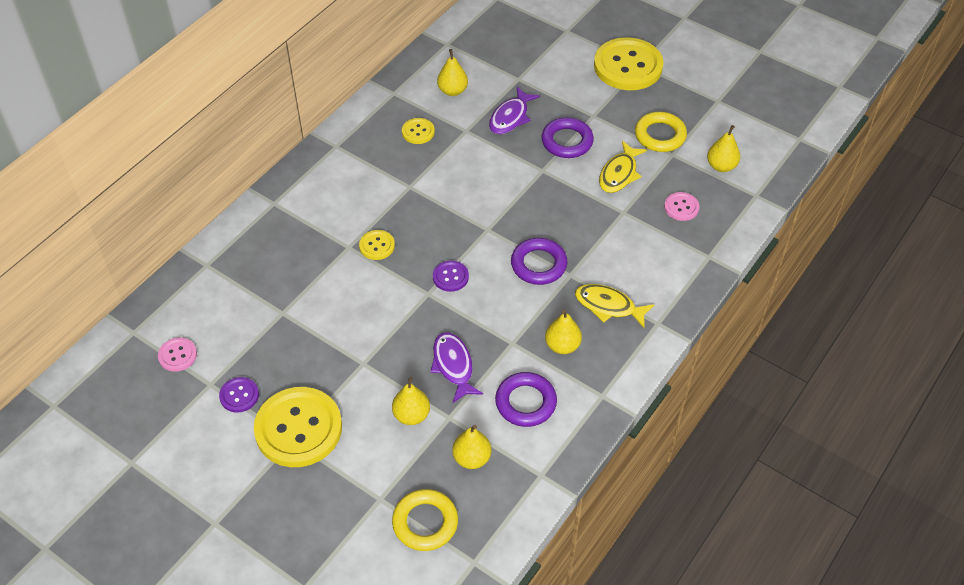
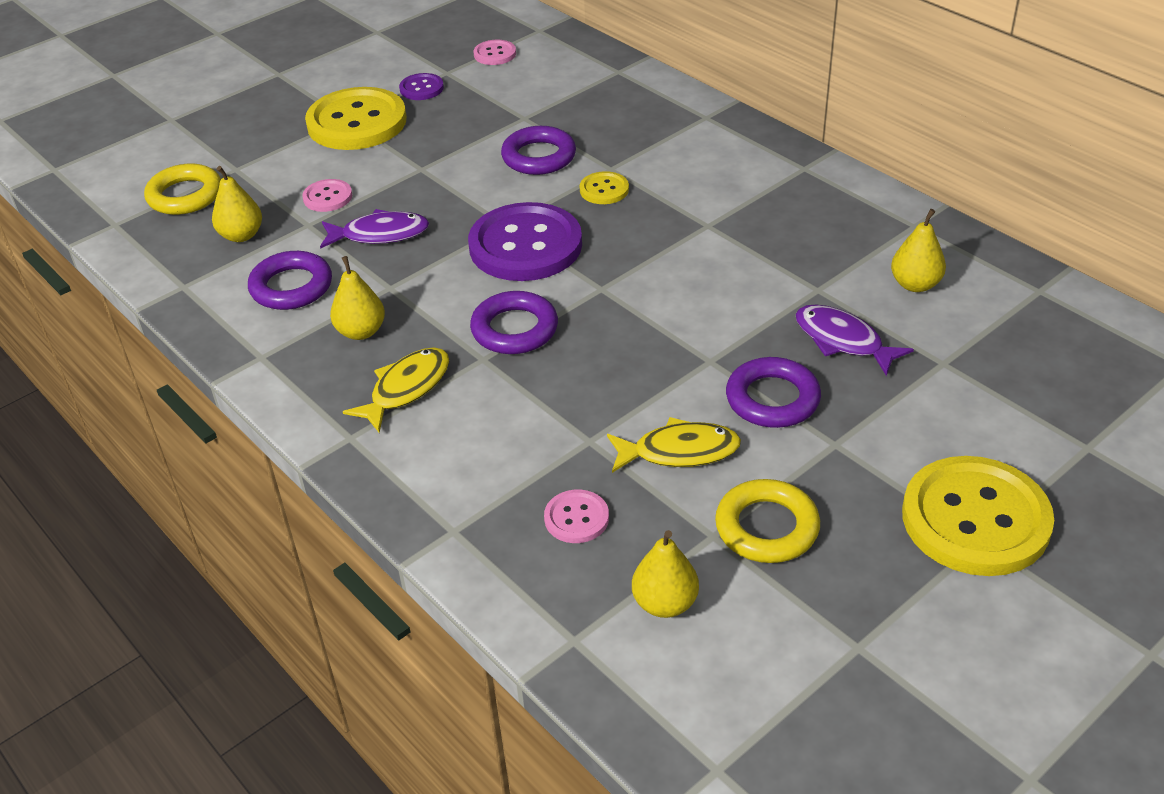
camera: 105 degrees right, 10 degrees down
yellow pear [392,377,430,425] -> pink button [302,179,352,212]
yellow button [402,118,435,144] -> none
purple button [433,260,469,292] -> purple button [468,202,582,281], size x2.19
yellow fish [599,141,647,193] -> yellow fish turned 135 degrees clockwise [607,417,741,473]
none -> purple ring [501,126,576,175]

